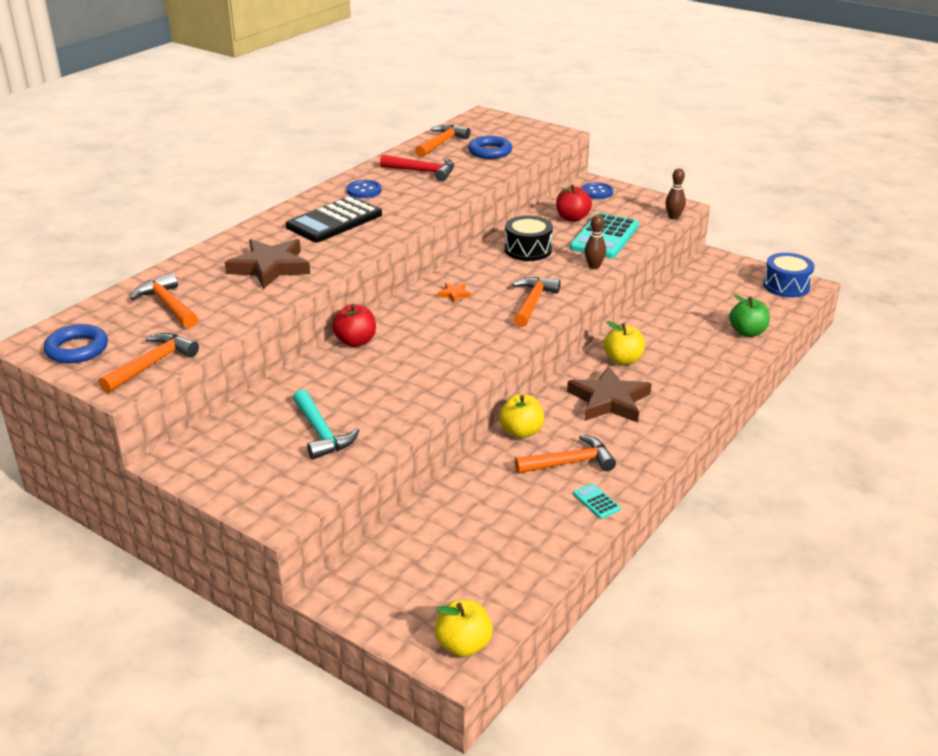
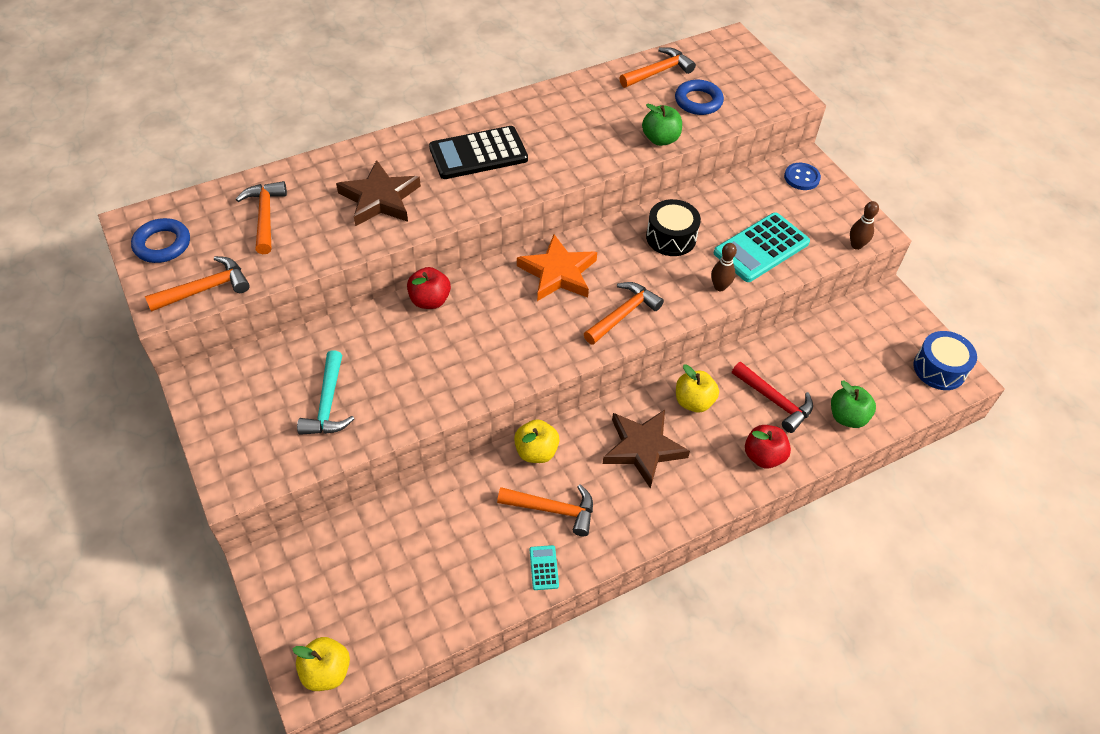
camera: 25 degrees right, 20 degrees up
blue button [346,180,382,198] -> none
red hammer [380,155,454,182] -> red hammer moved to [732,362,813,433]
orange star [438,283,471,303] -> orange star [517,234,597,301], size x2.39
red apple [556,184,592,222] -> red apple moved to [745,425,791,469]
none -> green apple [642,104,682,146]

